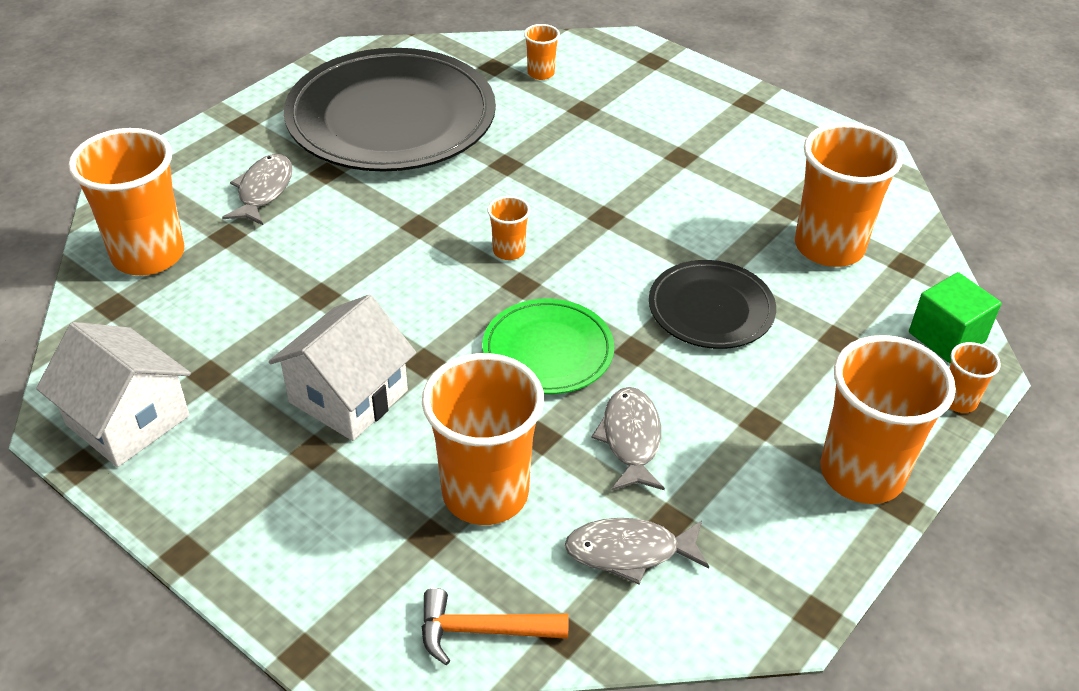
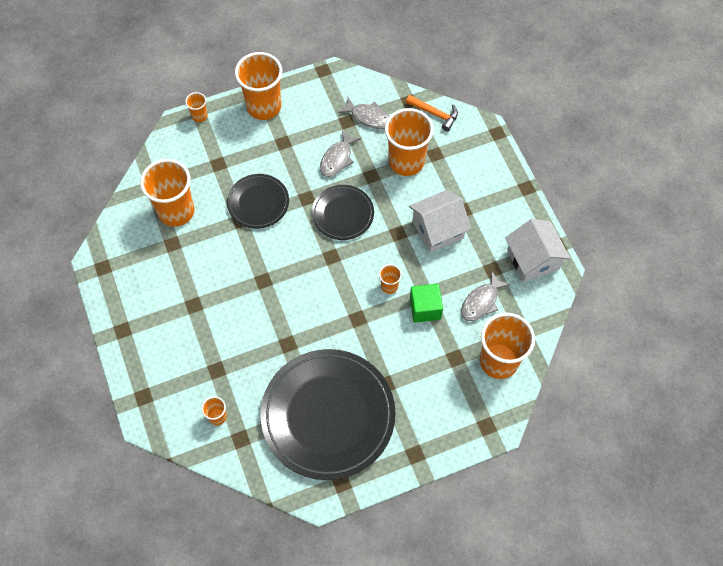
camera: 150 degrees left, 20 degrees up
grey fish [222,154,293,225] -> grey fish moved to [461,272,511,321]
green plate [482,299,614,394] -> black plate [312,185,374,240]
orange cup [487,196,530,260] -> orange cup moved to [379,264,402,294]
green cube [909,272,1001,363] -> green cube moved to [410,284,443,323]

